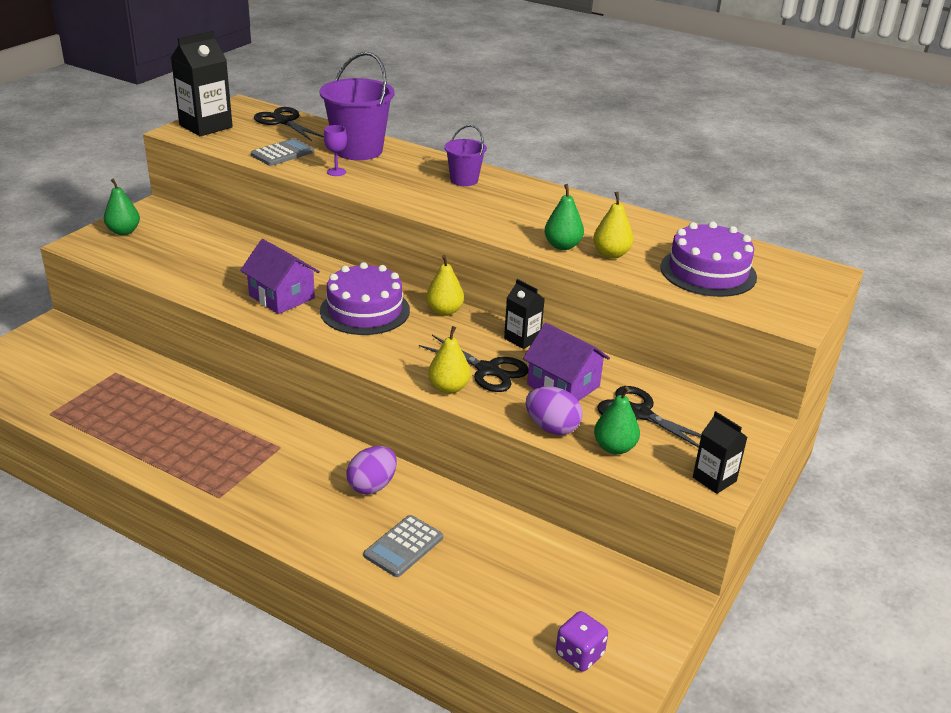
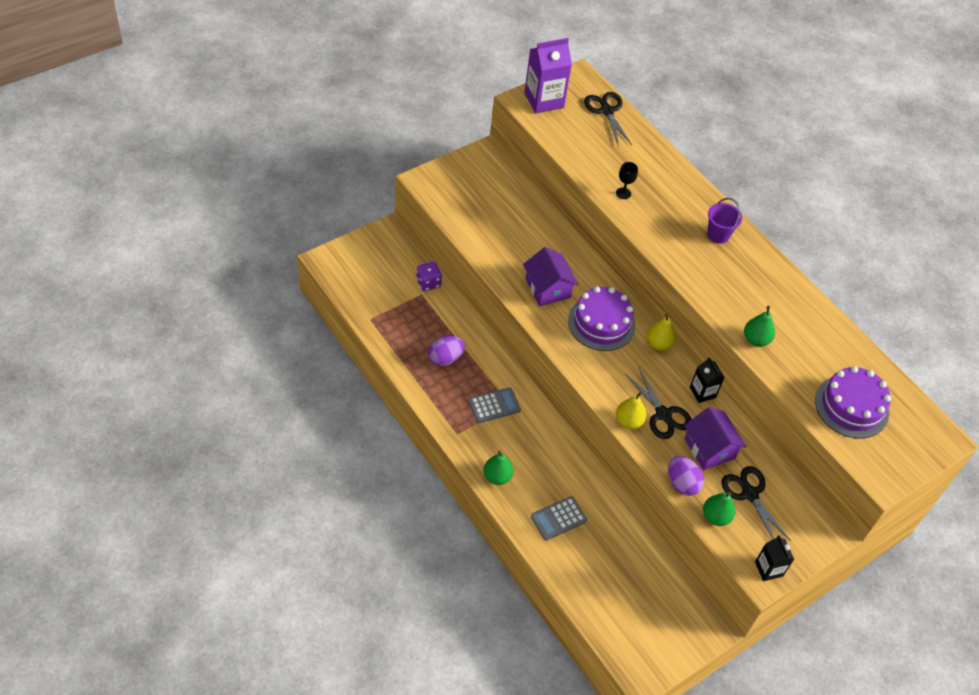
camera: 20 degrees right, 20 degrees up
green pear [104,179,140,235] -> green pear moved to [483,451,514,485]
black carton [171,31,233,136] -> purple carton [524,38,572,113]
grey calculator [251,138,314,166] -> grey calculator moved to [468,387,521,423]
purple bucket [319,52,395,160] -> none
purple goblet [324,125,347,176] -> black goblet [616,162,638,199]
purple egg [346,446,397,495] -> purple egg moved to [428,336,465,366]
purple dice [556,611,608,672] -> purple dice moved to [416,262,442,291]
yellow pear [593,192,633,258] -> none

